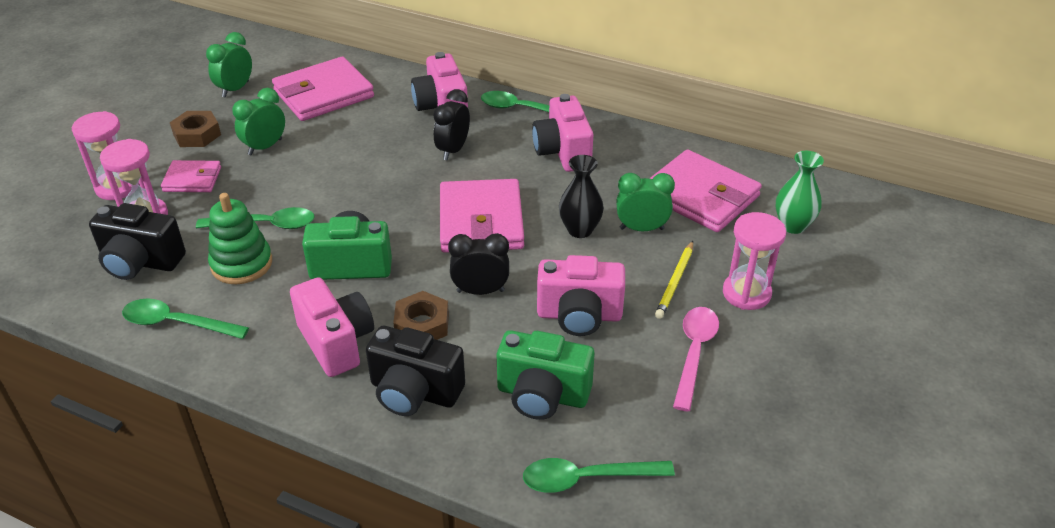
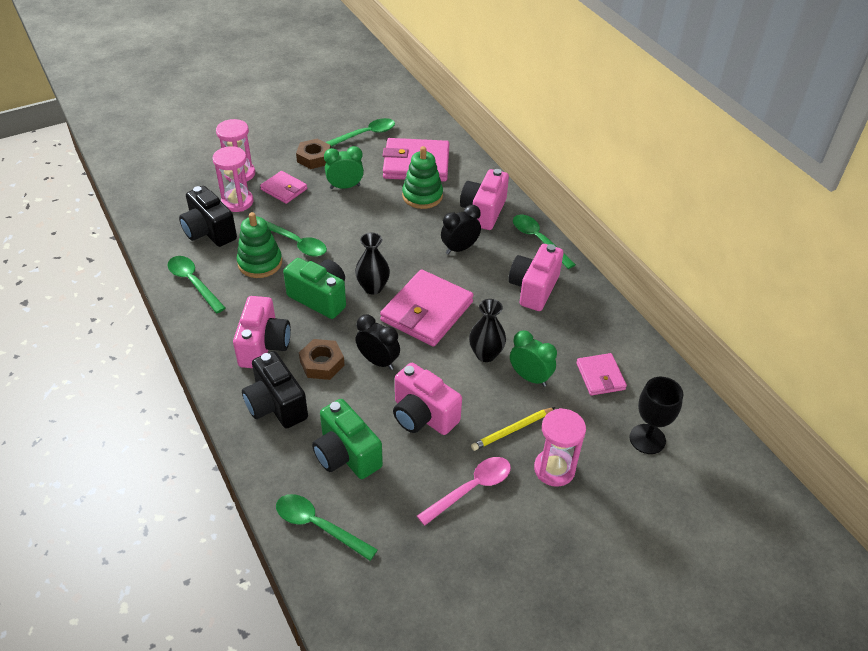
camera: 35 degrees right, 5 degrees up
green clock [206,32,252,98] -> green spoon [325,118,395,147]
pink wallet [649,149,762,232] -> pink wallet [576,353,627,396], size x0.55
green vase [776,151,824,234] -> black goblet [630,377,683,454]
none -> black vase [355,233,390,294]
none -> green stacking toy [402,146,443,209]

